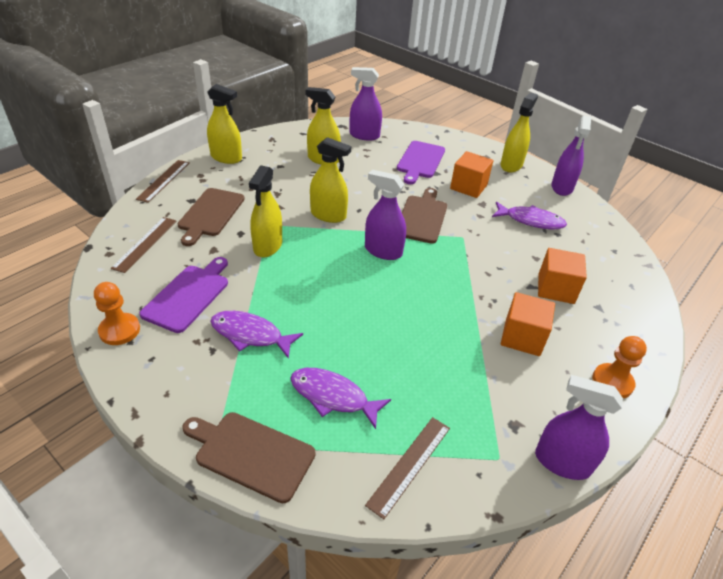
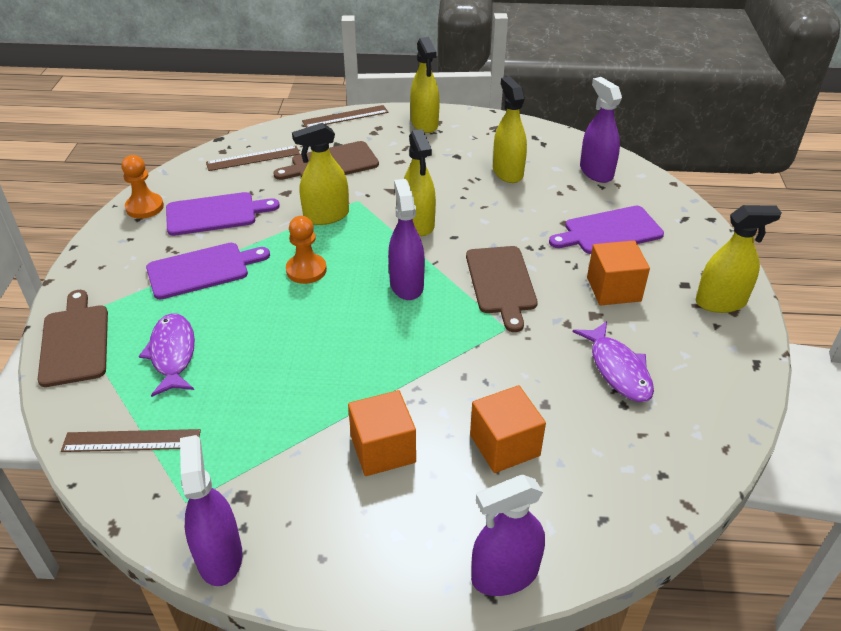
camera: 55 degrees right, 0 degrees up
purple fish [210,311,303,359] -> purple cutting board [146,243,270,299]
brown cutting board [402,188,447,244] -> brown cutting board turned 105 degrees clockwise [466,246,538,332]
purple spray bottle [551,116,591,196] -> purple spray bottle moved to [471,475,545,596]
orange pawn [592,336,647,398] -> orange pawn moved to [286,216,327,284]

